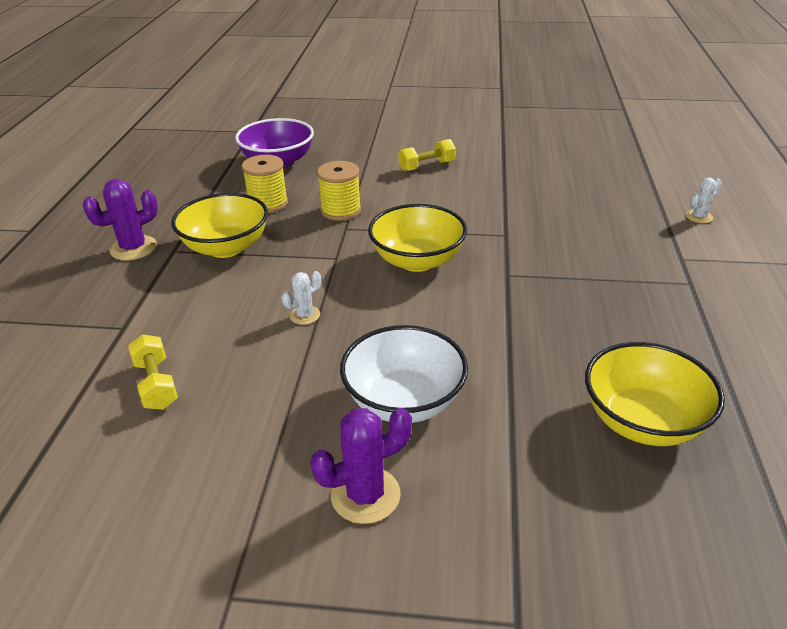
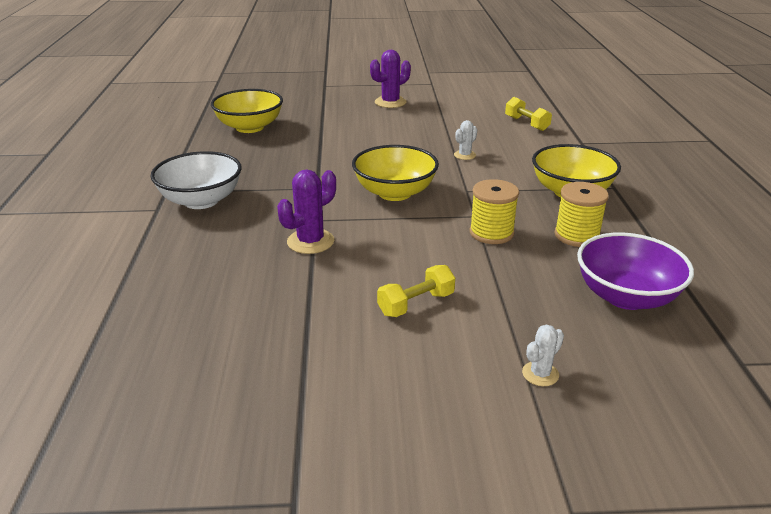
camera: 170 degrees right, 5 degrees down
purple cactus [83,179,158,260] -> purple cactus moved to [277,169,336,254]
white bowl [340,325,468,423] -> white bowl moved to [150,151,242,209]
white cactus [686,178,722,223] -> white cactus moved to [522,325,564,386]

